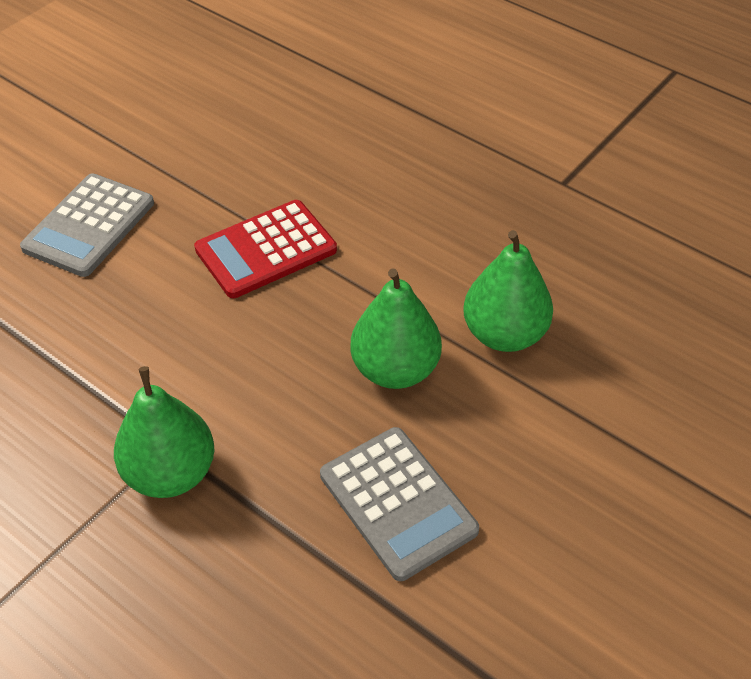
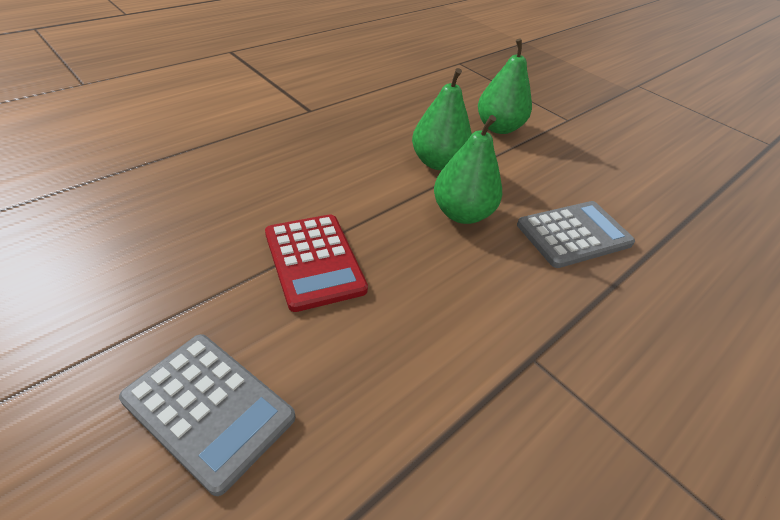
camera: 85 degrees left, 5 degrees down
green pear [114,366,214,498] -> green pear moved to [478,38,532,134]

